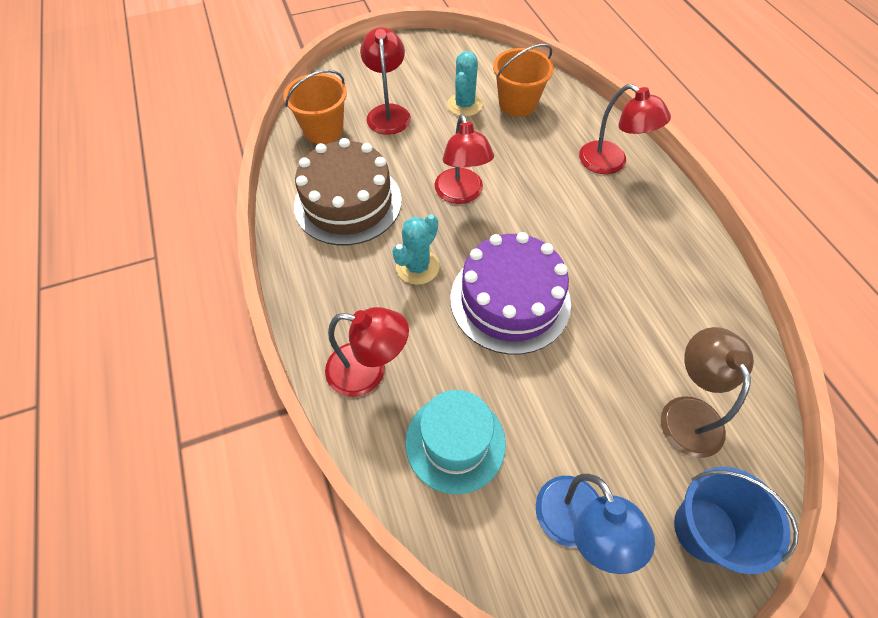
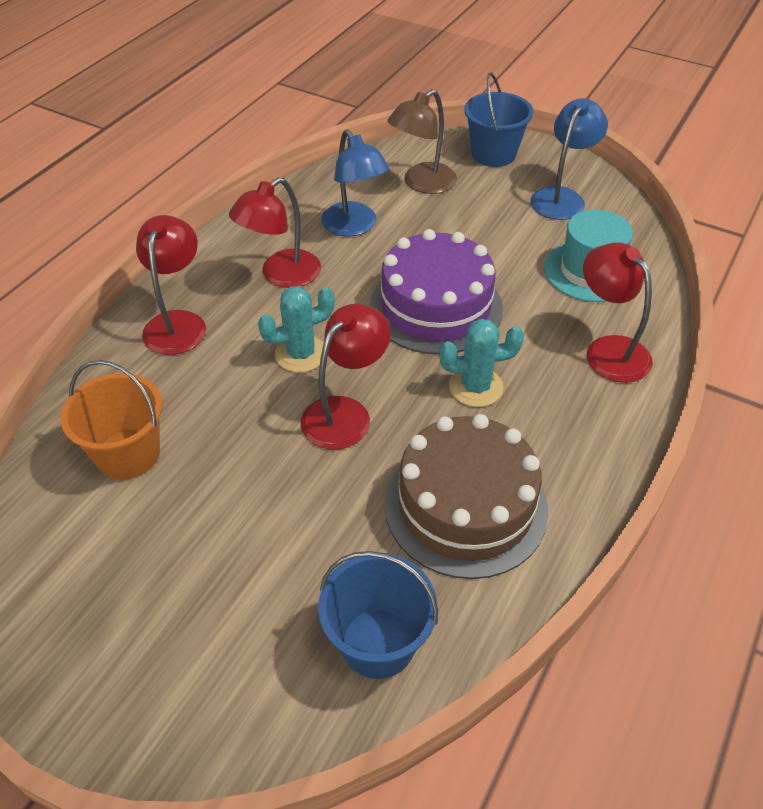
camera: 130 degrees left, 10 degrees down
orange bucket [283,70,347,144] -> blue bucket [318,551,438,679]
red lamp [360,27,411,135] -> red lamp moved to [229,177,321,288]
turquoise cactus [447,51,483,117] -> turquoise cactus moved to [258,286,335,372]
none -> blue lamp [321,129,389,237]

